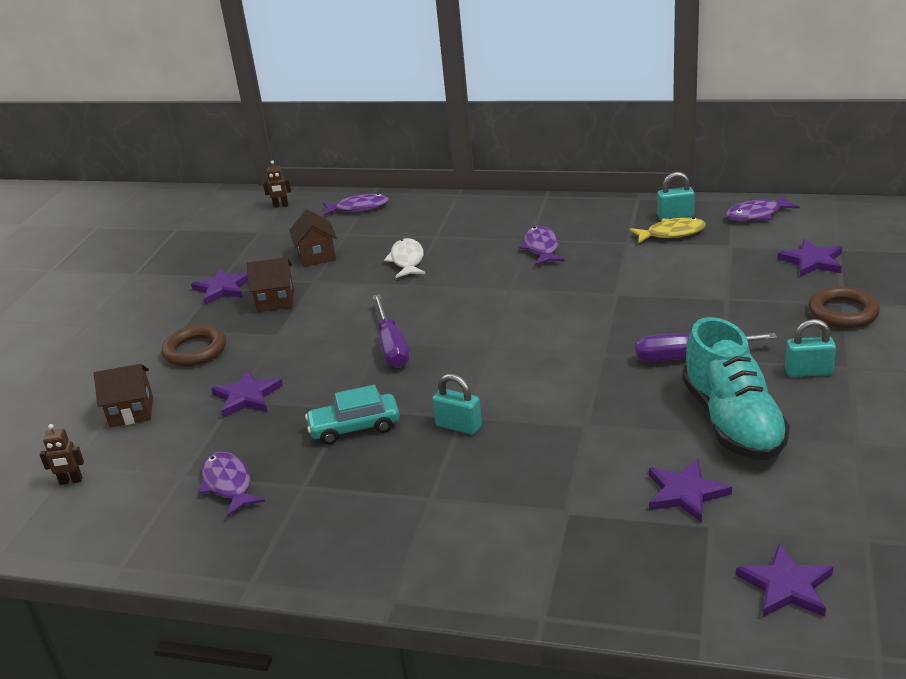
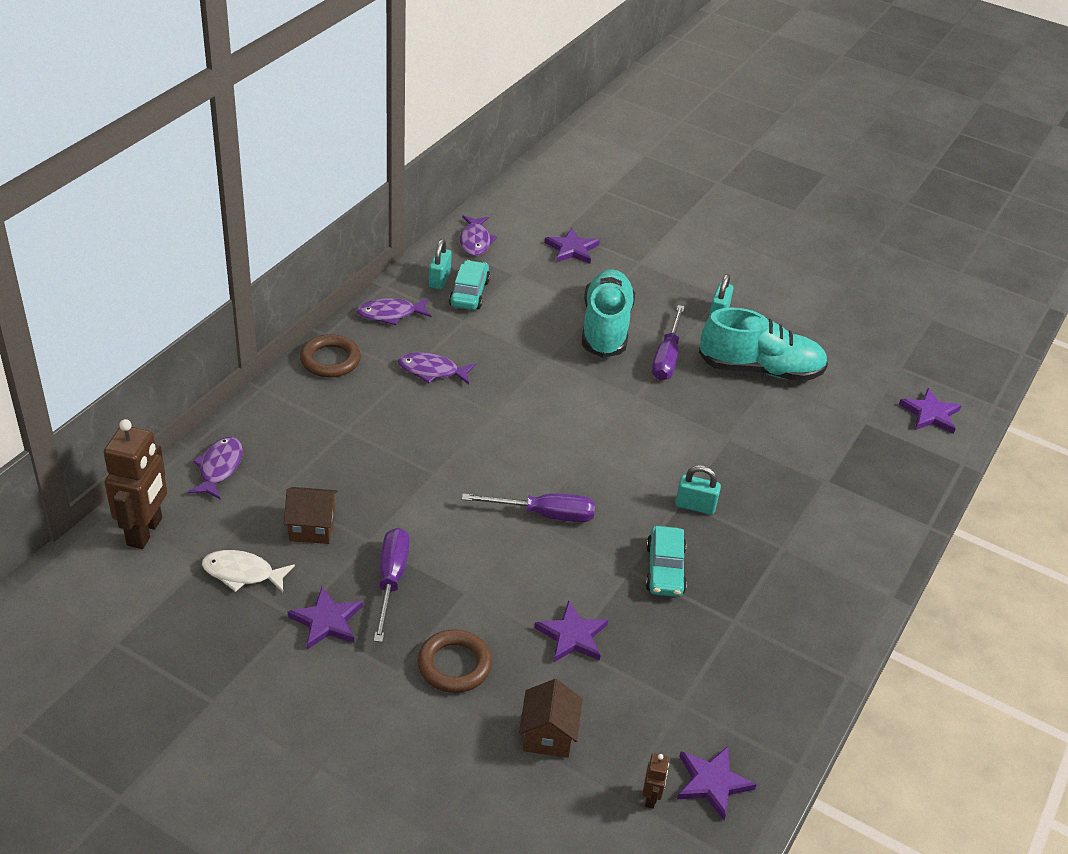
camera: 80 degrees left, 10 degrees up
purple fish [199,452,265,517] -> purple fish moved to [357,298,432,325]
brown house [247,257,294,312] -> purple screwdriver [374,528,410,642]
brown robot [263,160,291,208] -> brown robot [103,419,167,549], size x2.30
white fish [384,238,425,278] -> white fish moved to [202,550,295,592]
turquoise padlock [432,374,482,435] -> turquoise padlock turned 60 degrees clockwise [675,465,721,515]
yellow fish [629,217,706,244] -> turquoise car [449,260,490,310]
purple star [649,459,732,523] -> purple star moved to [677,746,757,820]
brown ring [808,286,880,328] -> brown ring moved to [300,334,361,378]
none -> turquoise shoe [582,269,635,358]

